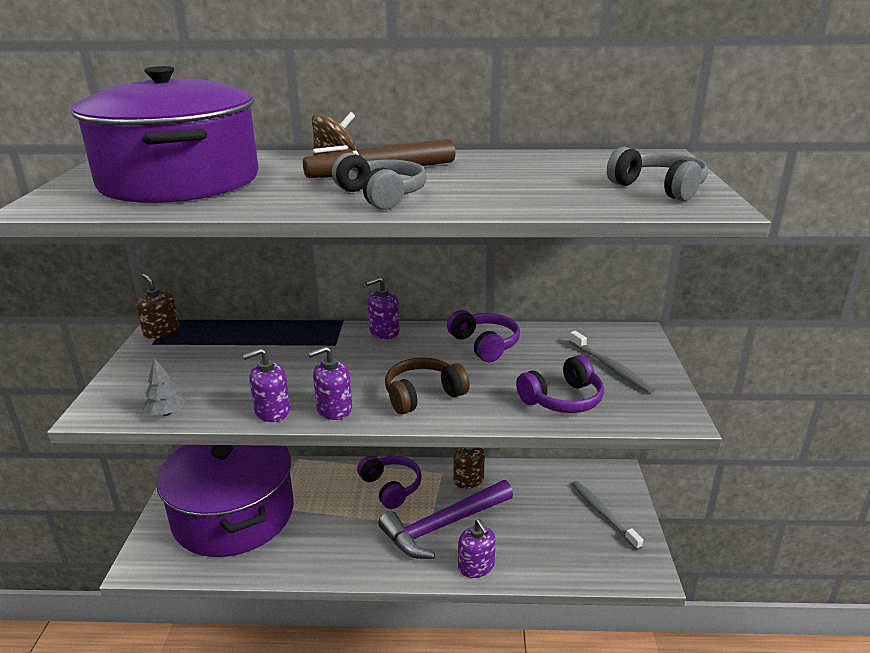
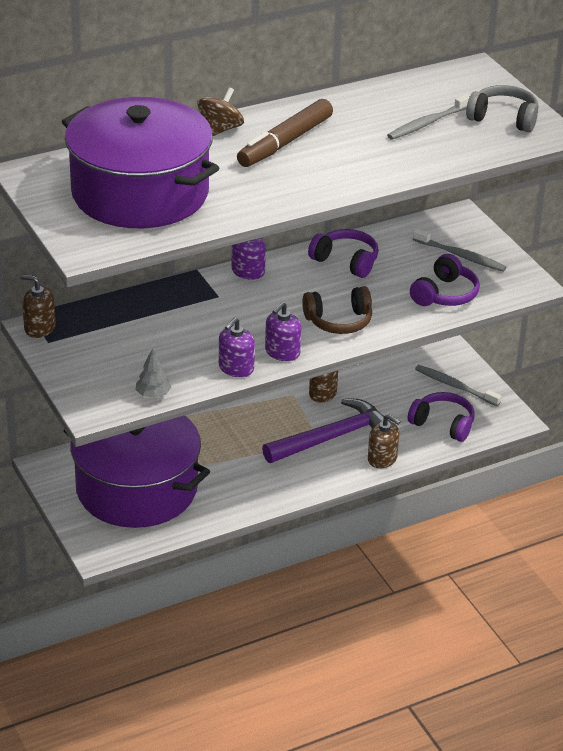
camera: 30 degrees left, 10 degrees up
grey headphones [332,153,427,210] -> none
purple headphones [357,456,422,509] -> purple headphones moved to [408,392,475,442]
purple hammer [378,480,513,559] -> purple hammer turned 150 degrees counterclockwise [262,398,390,463]
brown headphones [385,358,470,414] -> brown headphones turned 135 degrees counterclockwise [302,286,372,334]
purple soap dispenser [458,519,496,578] -> brown soap dispenser [368,414,401,468]
none -> grey toothbrush [387,94,470,140]

